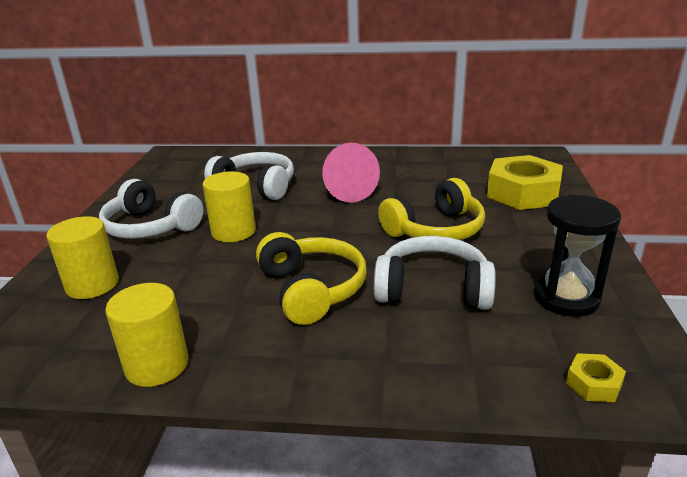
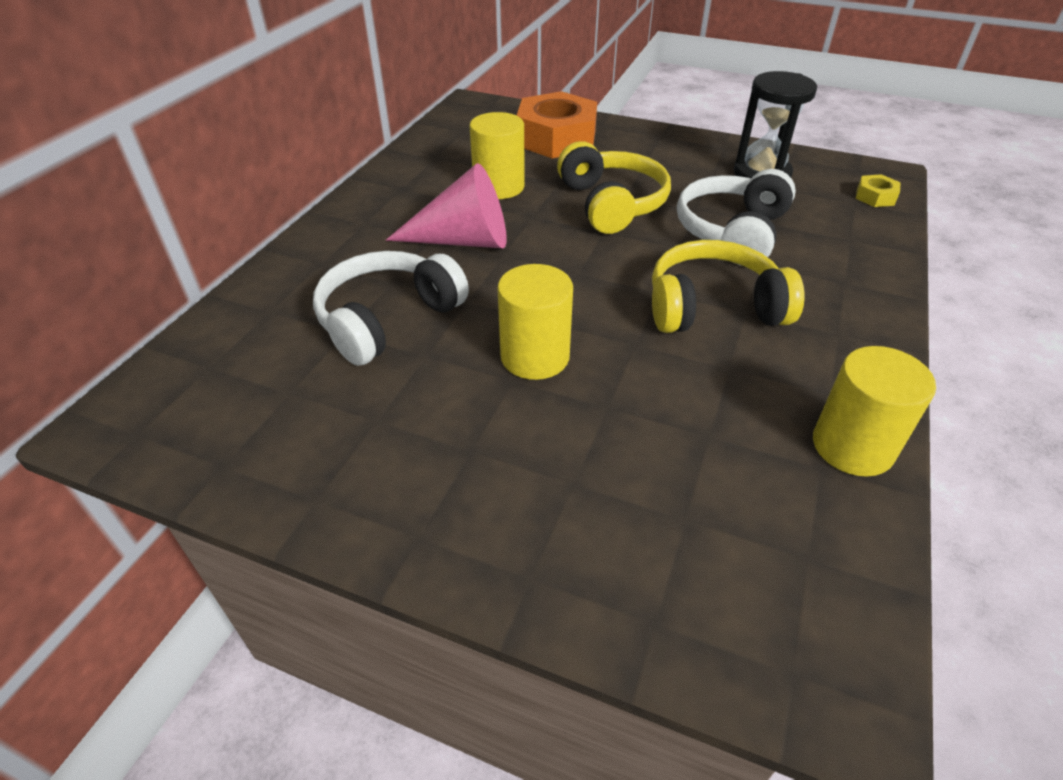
camera: 75 degrees left, 15 degrees up
yellow cylinder [46,216,119,299] -> yellow cylinder moved to [470,112,525,199]
white headphones [99,179,204,239] -> none
yellow nut [487,155,563,210] -> orange nut [516,91,597,158]

